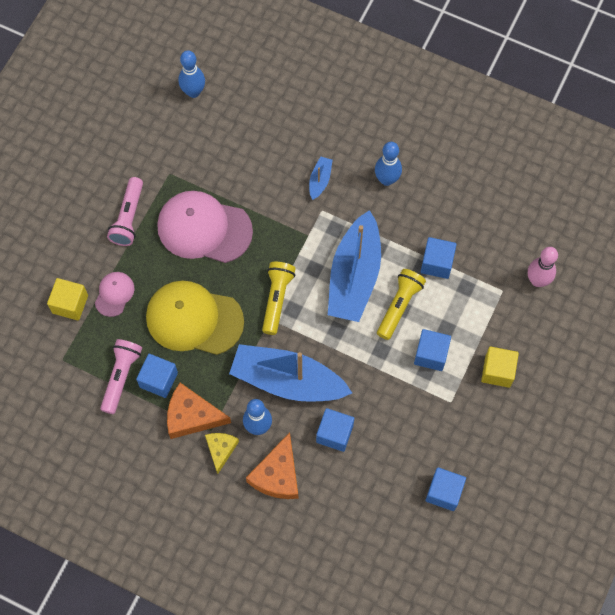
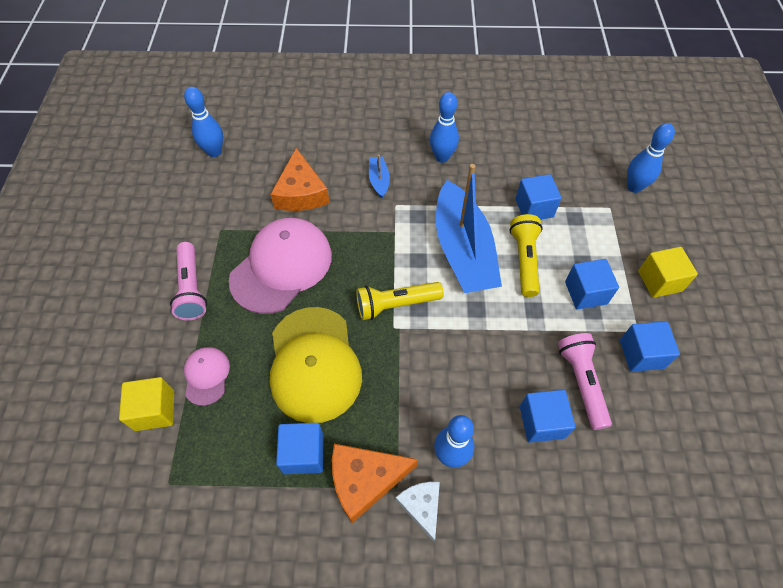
camera: 25 degrees left, 10 degrees down
pink flashlight [100,339,142,414] -> pink flashlight moved to [558,333,612,430]
yellow cap [146,280,244,355] -> yellow cap turned 90 degrees counterclockwise [270,307,362,423]
pink cap [157,191,253,263] -> pink cap turned 135 degrees clockwise [229,218,332,314]
yellow cheese [205,433,239,474] -> white cheese [396,482,440,542]
blue boat [229,344,352,402] -> none
orange cheese [246,432,298,499] -> orange cheese moved to [270,148,329,211]
yellow flashlight [262,262,296,335] -> yellow flashlight turned 90 degrees counterclockwise [356,282,444,320]
blue cube [426,467,466,511] -> blue cube moved to [620,321,680,372]
pink bowling pin [528,247,558,287] -> blue bowling pin [627,123,675,193]

